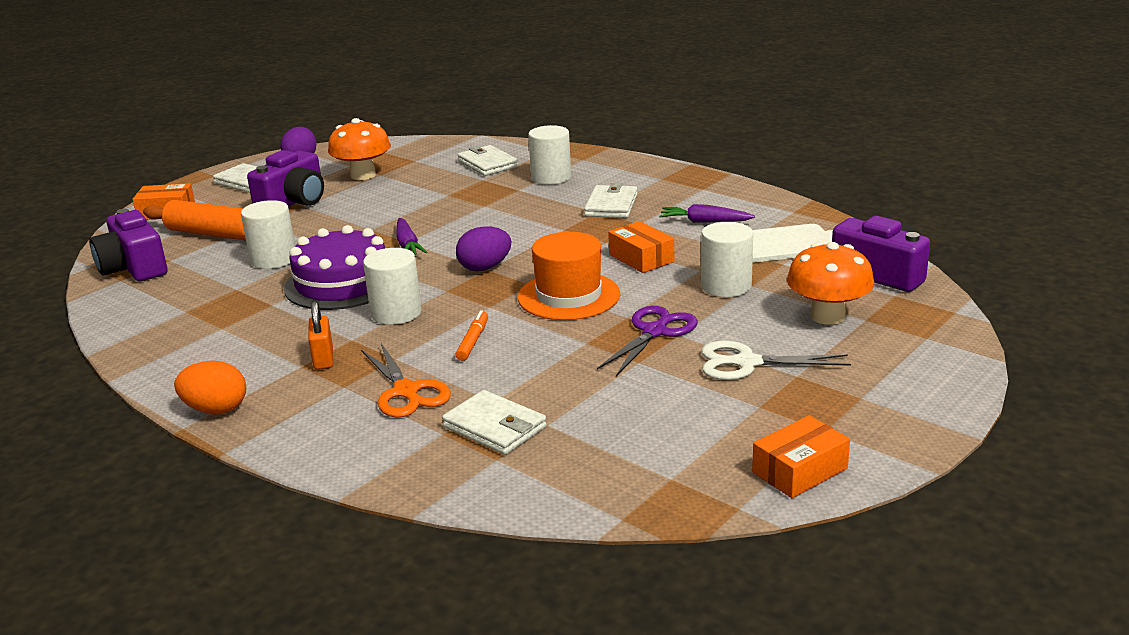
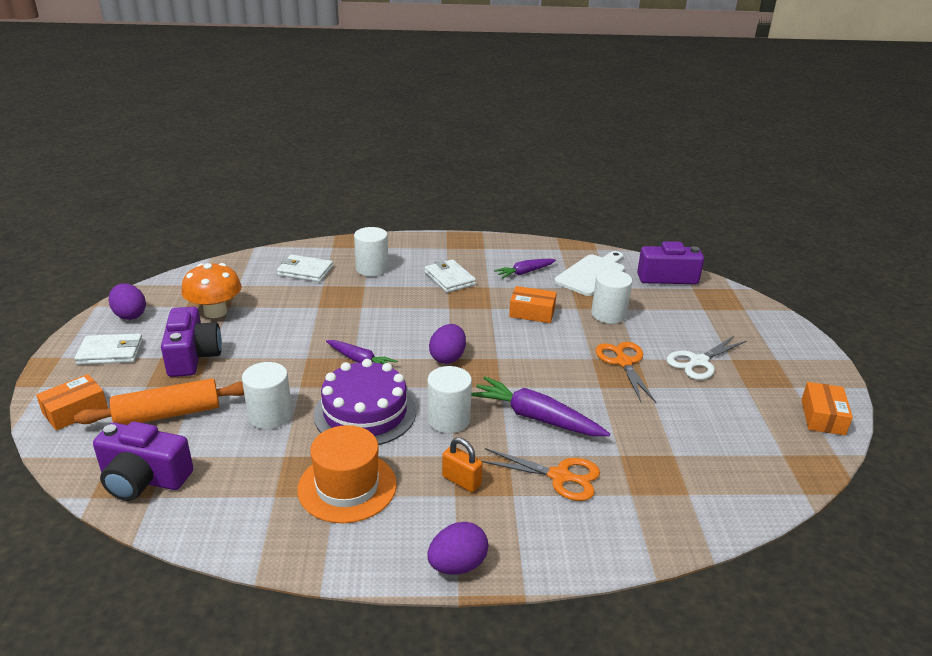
camera: 45 degrees left, 5 degrees up
orange egg [174,361,246,414] -> purple egg [428,522,488,574]
white wallet [442,390,547,455] -> none
orange marker [455,310,488,361] -> purple carrot [471,376,610,436]
orange hat [518,232,620,320] -> orange hat moved to [297,425,397,523]
purple scissors [597,306,698,376] -> orange scissors [595,342,656,403]
orange mushroom [787,242,874,325] -> none

